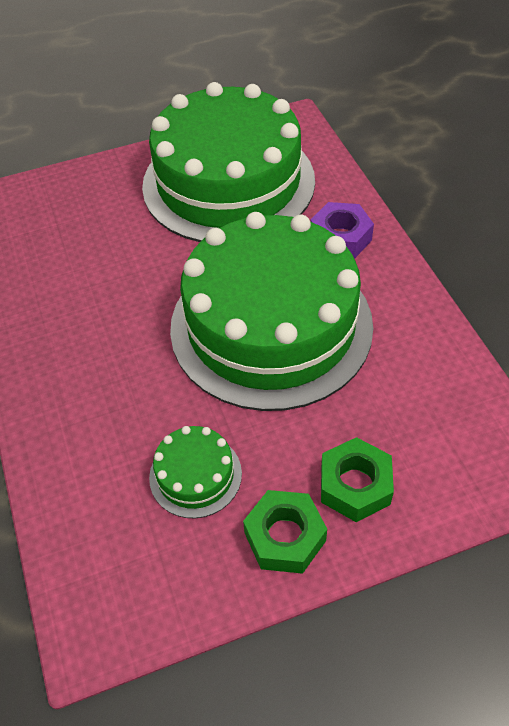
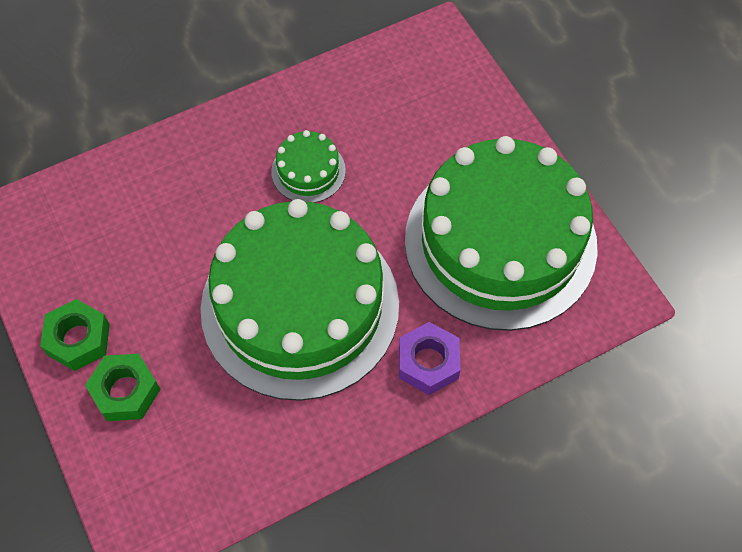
camera: 80 degrees right, 10 degrees up
green cake [149,426,242,518] -> green cake moved to [271,130,346,203]

